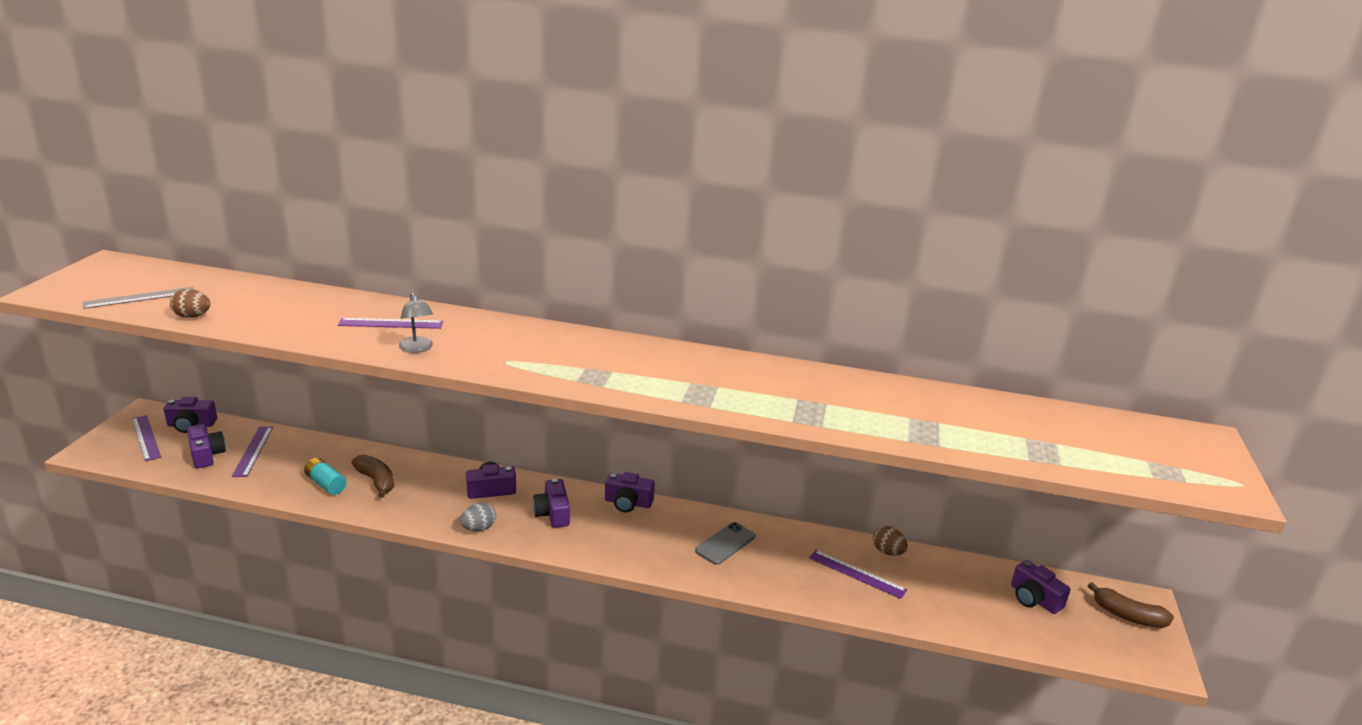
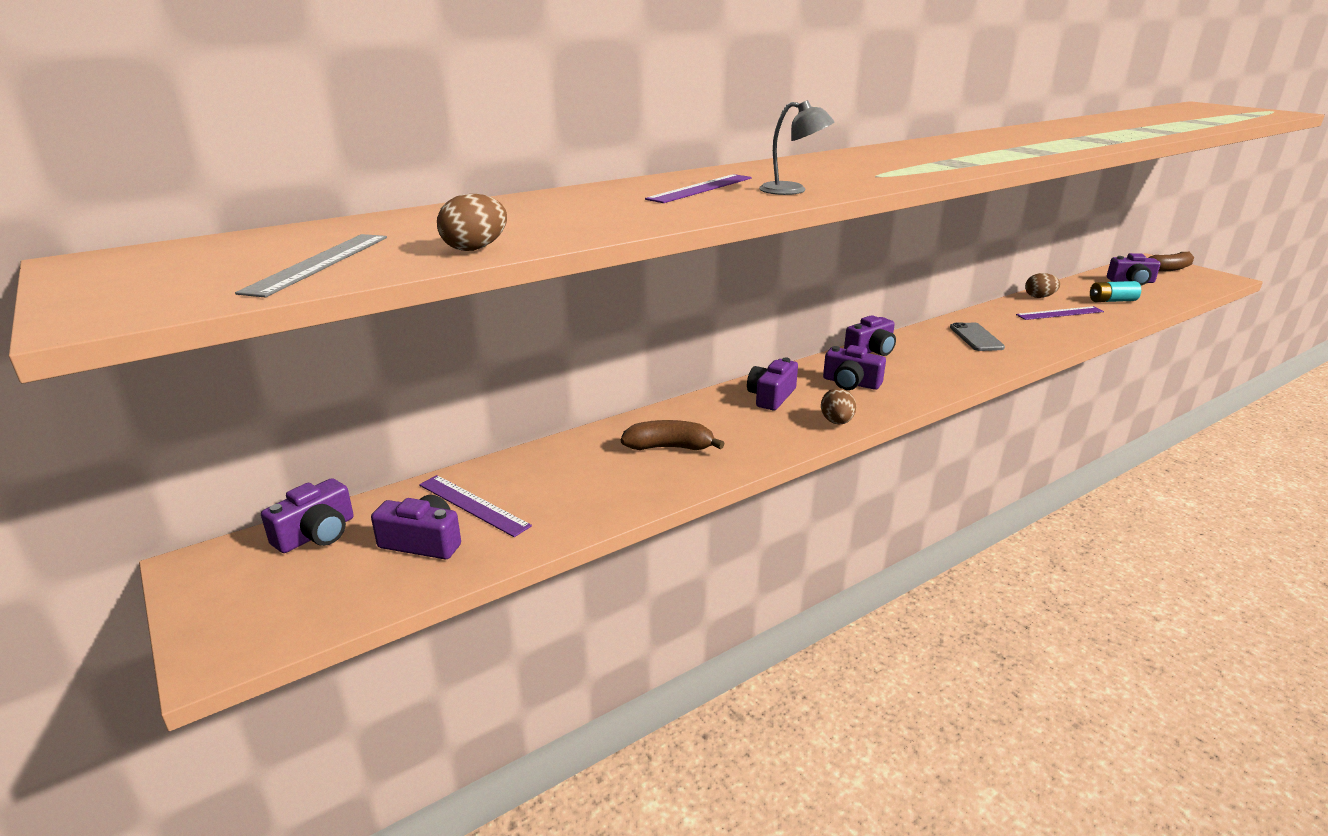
camera: 45 degrees left, 0 degrees up
purple ruler [132,415,161,461] -> none
turquoise battery [304,458,347,495] -> turquoise battery moved to [1090,281,1141,302]
grey egg [460,503,496,532] -> brown egg [821,388,856,424]

